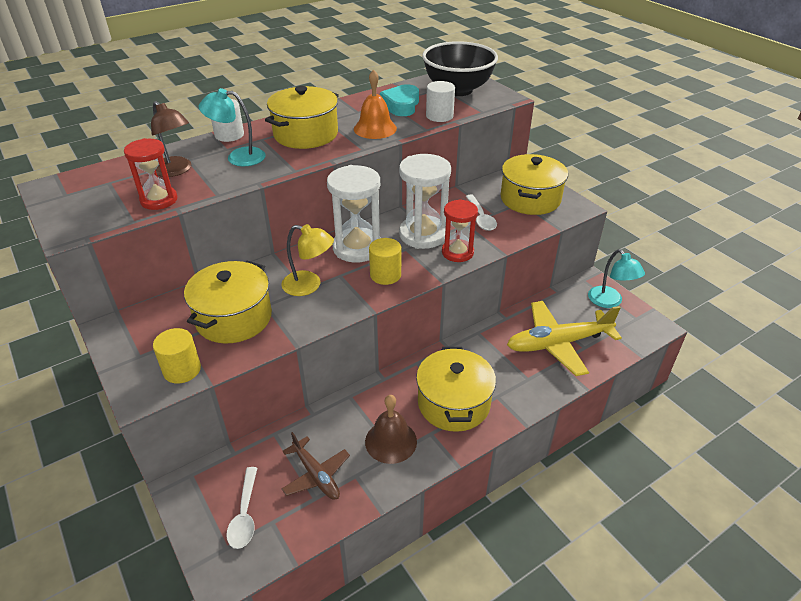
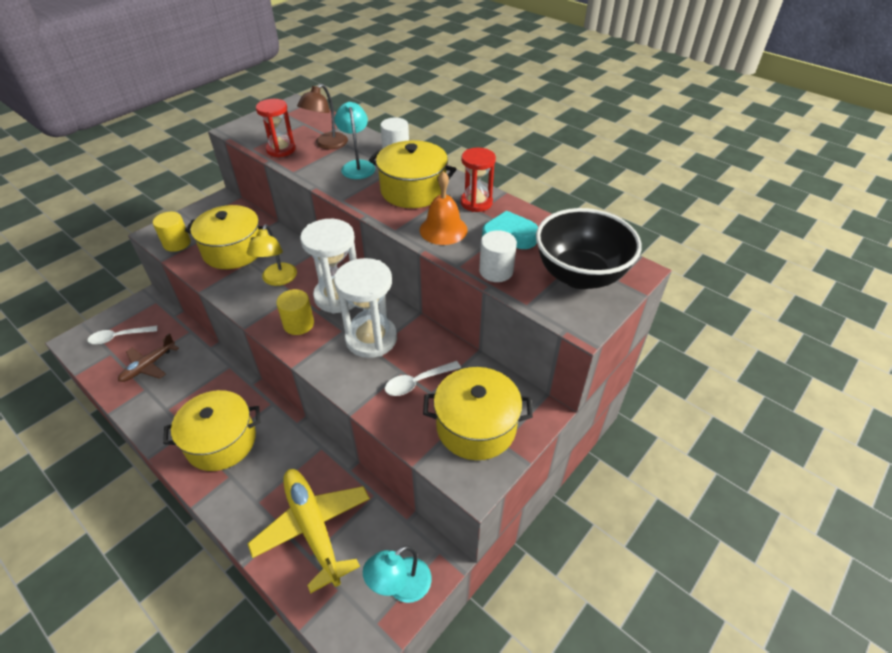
camera: 75 degrees right, 5 degrees up
brown bell [365,395,417,464] -> none
red hourglass [442,199,478,262] -> red hourglass moved to [460,147,496,212]

